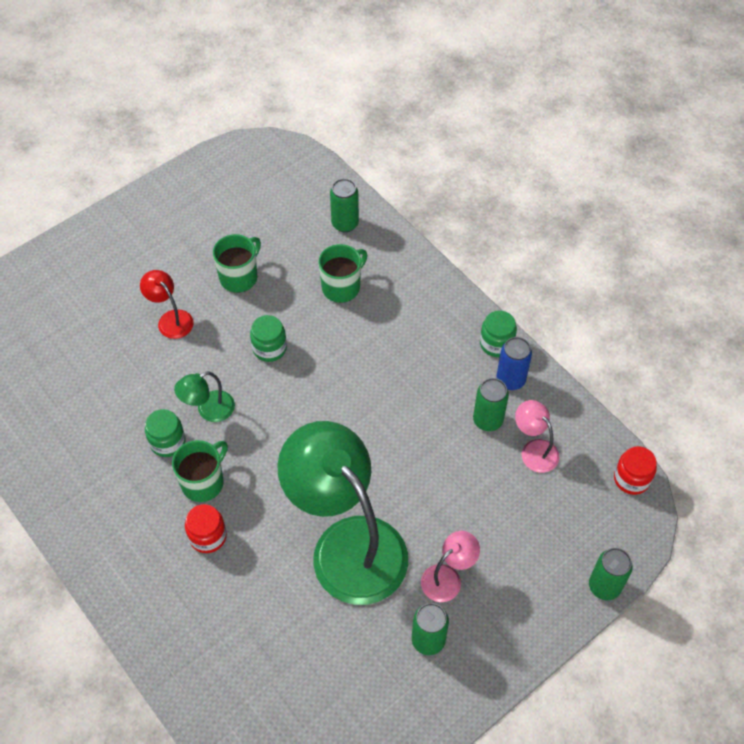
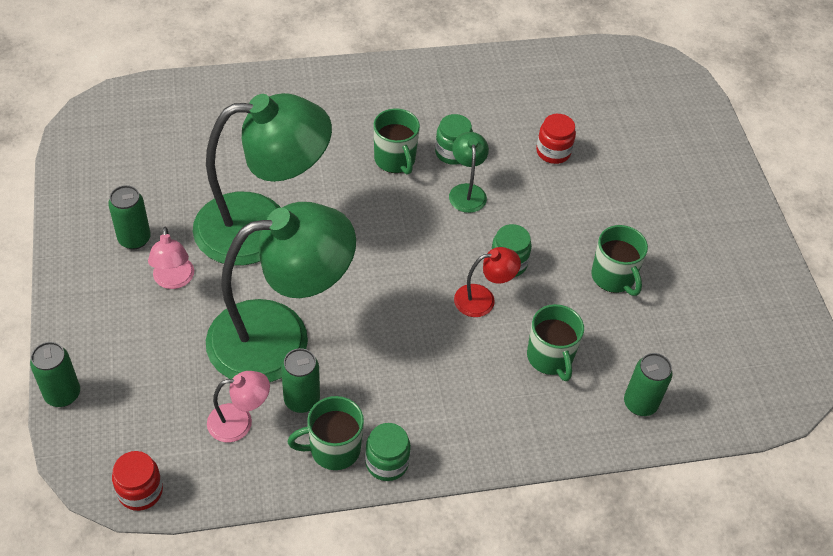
camera: 115 degrees right, 5 degrees down
red lamp [140,270,193,339] -> red lamp moved to [454,247,521,317]
red jar [185,504,227,553] -> red jar moved to [536,114,576,164]
blue can [496,337,532,390] -> green mug [287,396,364,470]
none -> green lamp [206,202,356,383]

